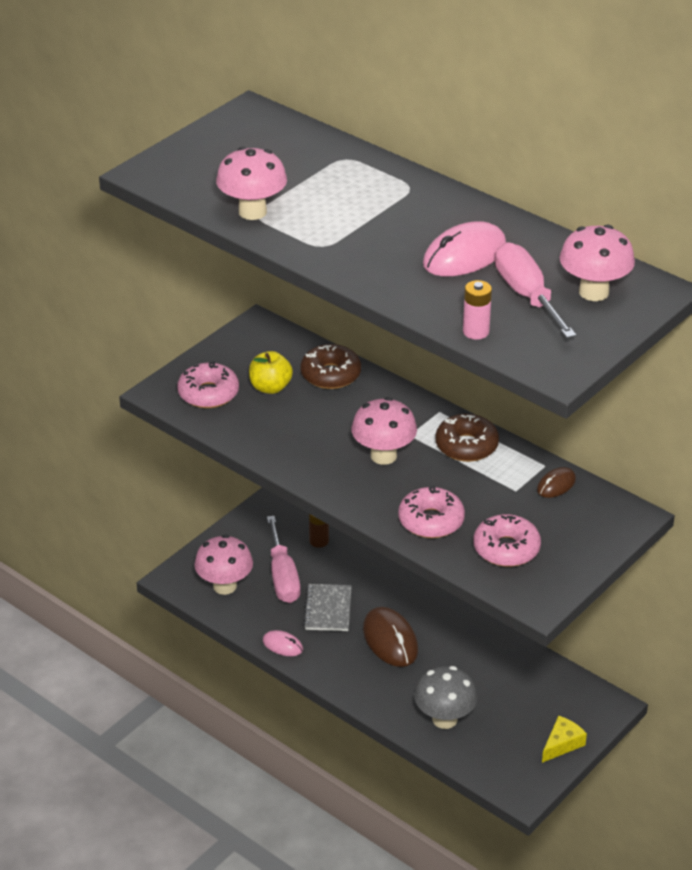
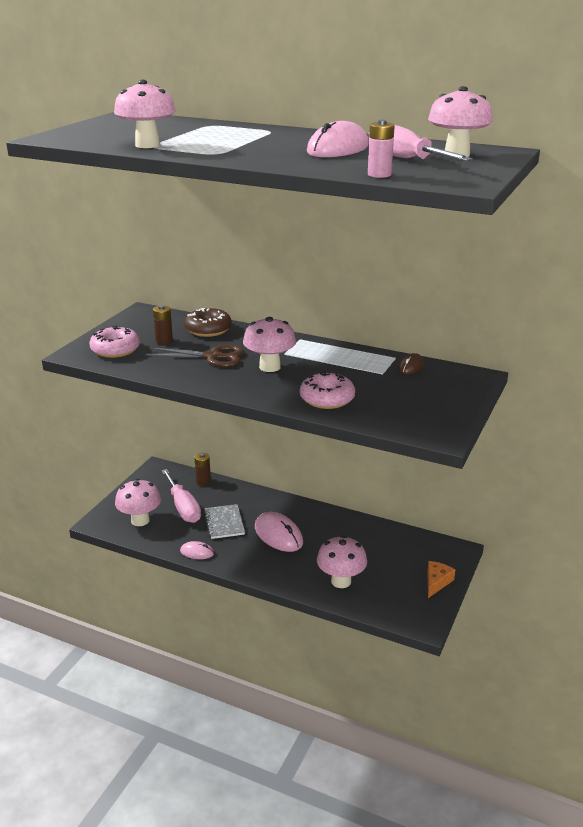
camera: 15 degrees left, 10 degrees down
yellow apple [249,351,293,394] -> brown battery [153,305,173,345]
brown mouse [363,606,418,667] -> pink mouse [255,512,303,552]
grey mushroom [414,666,478,729] -> pink mushroom [317,535,367,588]
brown donut [435,414,499,462] -> none
pink donut [473,514,541,567] -> none
yellow cheese [542,715,587,763] -> orange cheese [427,561,455,598]
none -> brown scissors [147,345,244,367]

